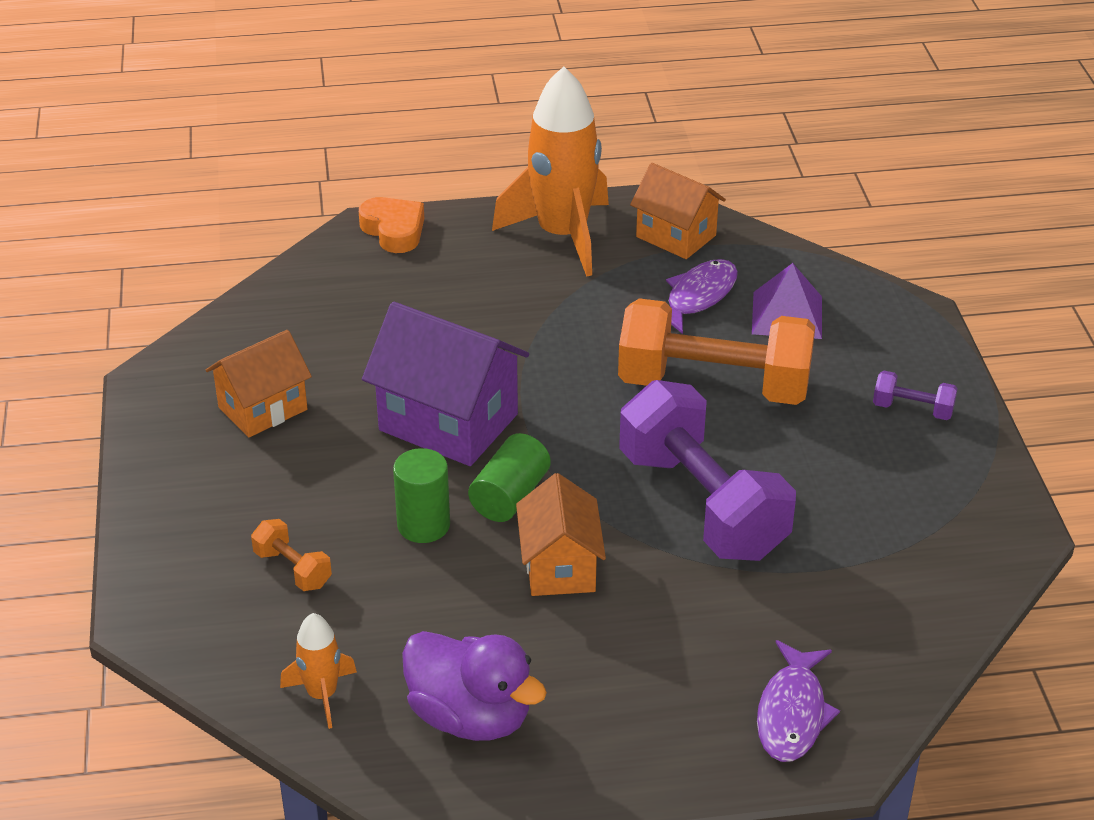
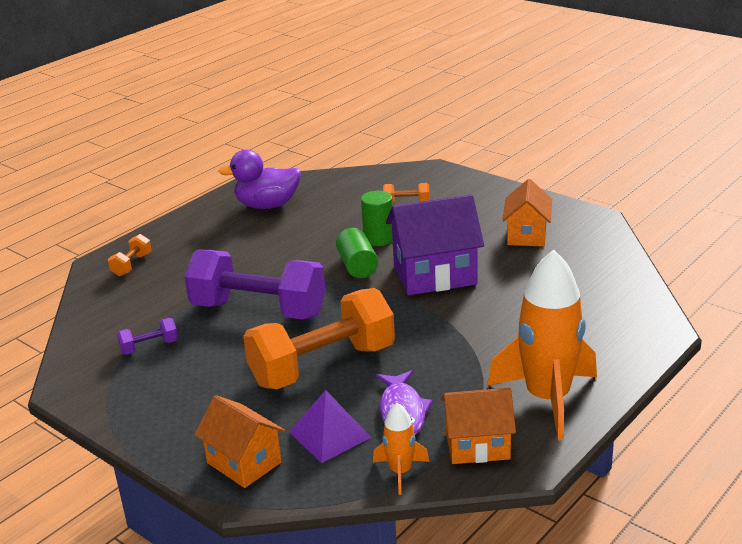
camera: 140 degrees right, 10 degrees down
orange rocket [280,613,357,729] -> orange rocket moved to [373,403,430,495]
orange heart [359,197,424,253] -> none
orange house [516,473,606,596] -> orange house moved to [194,395,285,488]
purple fish [757,640,840,762] -> orange dumbbell [108,234,152,276]
purple dumbbell [873,371,958,420] -> purple dumbbell moved to [117,318,178,355]

